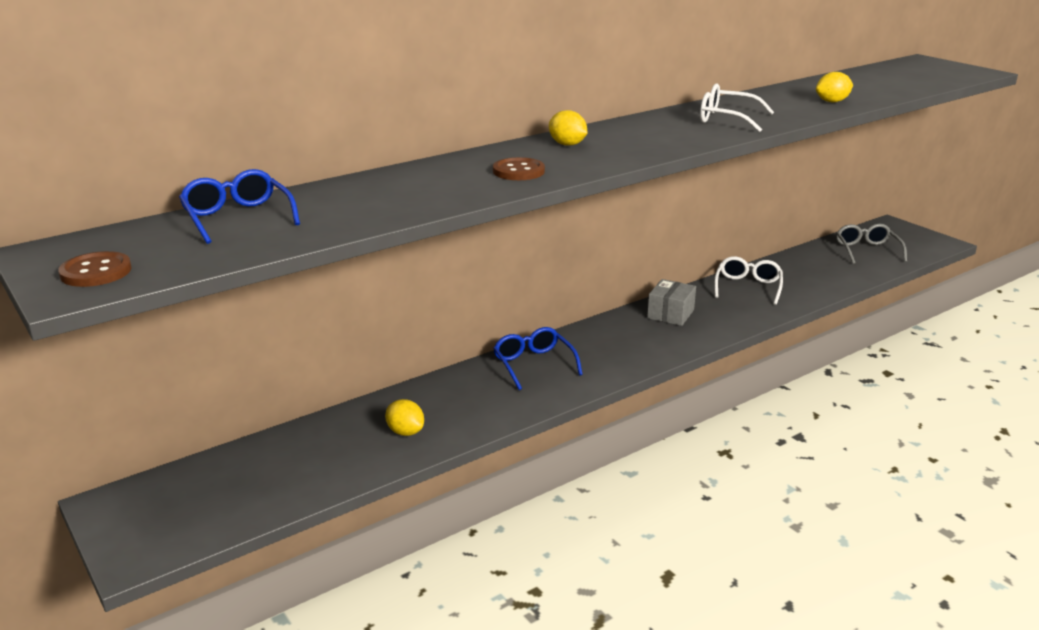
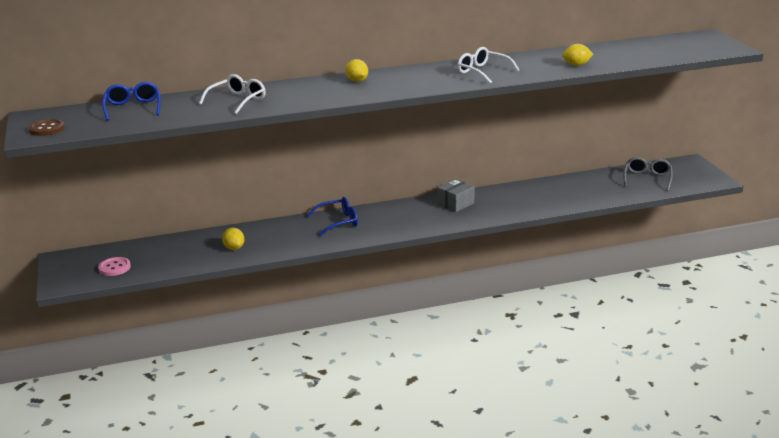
camera: 20 degrees right, 0 degrees up
brown button [493,157,545,180] -> none
blue glasses [493,327,583,390] -> blue glasses turned 75 degrees clockwise [307,197,358,236]
white glasses [714,256,783,305] -> white glasses moved to [199,74,266,114]
none -> pink button [98,257,131,276]

